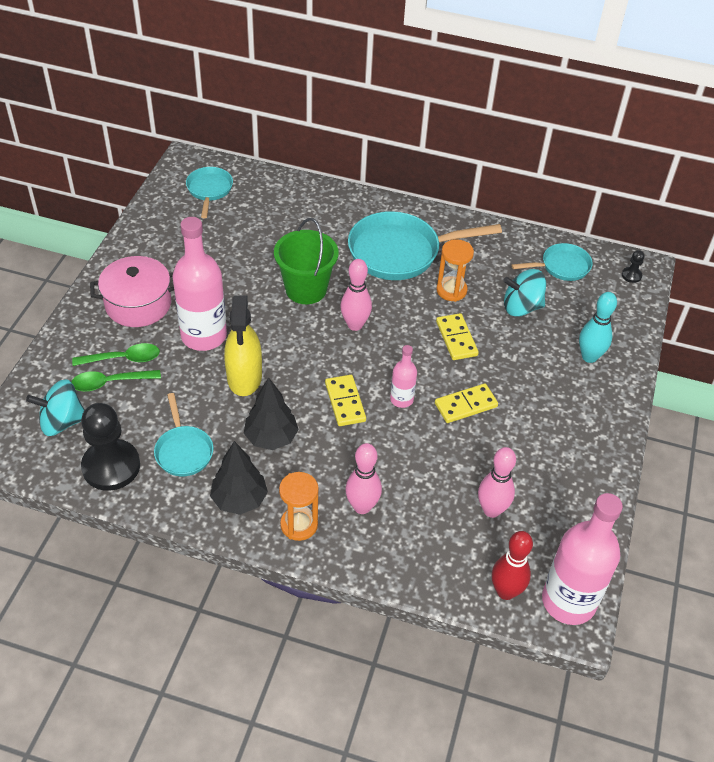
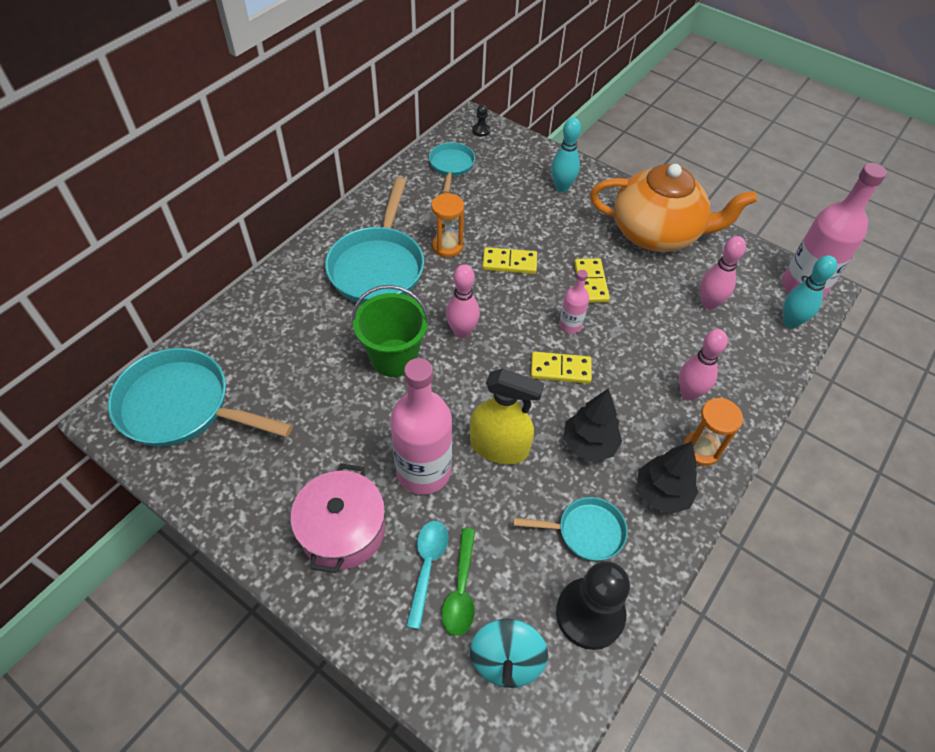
camera: 70 degrees left, 5 degrees up
green spoon [72,343,160,366] -> turquoise spoon [406,521,448,629]
turquoise pan [186,167,233,218] -> turquoise pan [108,348,293,447], size x1.85
red bowling pin [492,531,533,600] -> turquoise bowling pin [783,255,837,328]
turquoise spinning top [503,269,546,317] -> none
none -> orange teapot [590,164,757,252]

